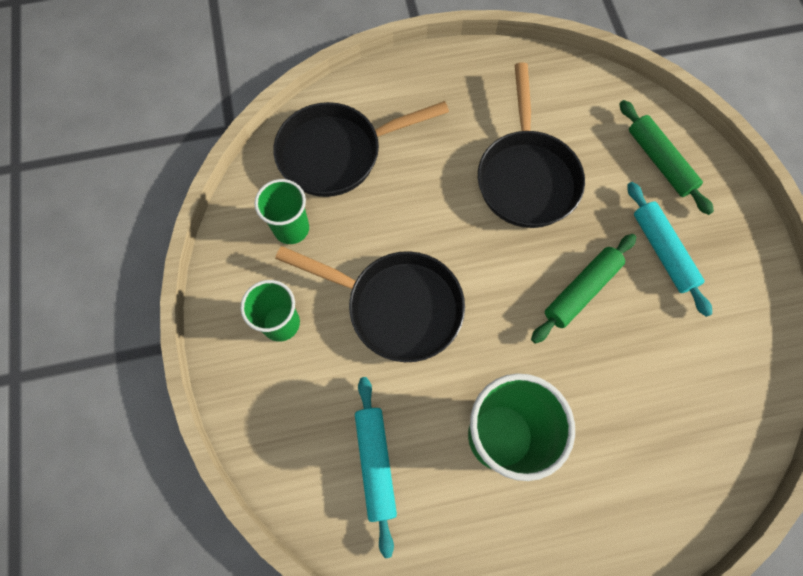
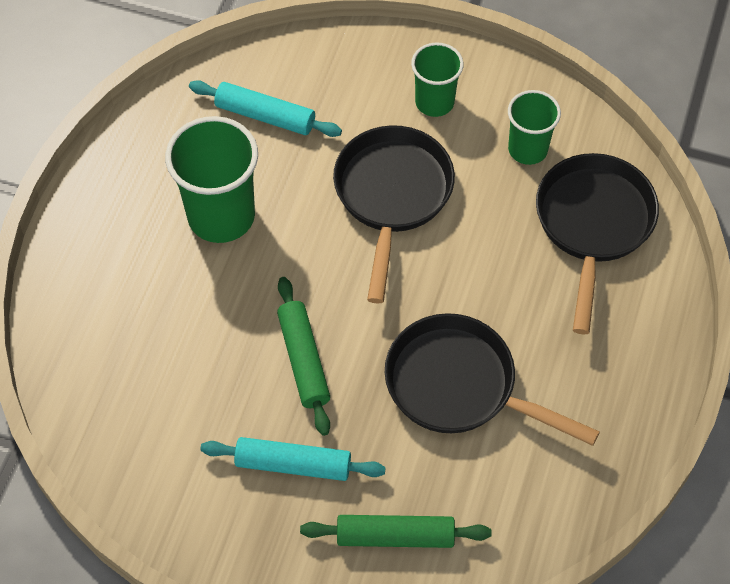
camera: 120 degrees right, 10 degrees down
black pan [275,246,465,362] -> black pan turned 135 degrees clockwise [333,125,455,304]

